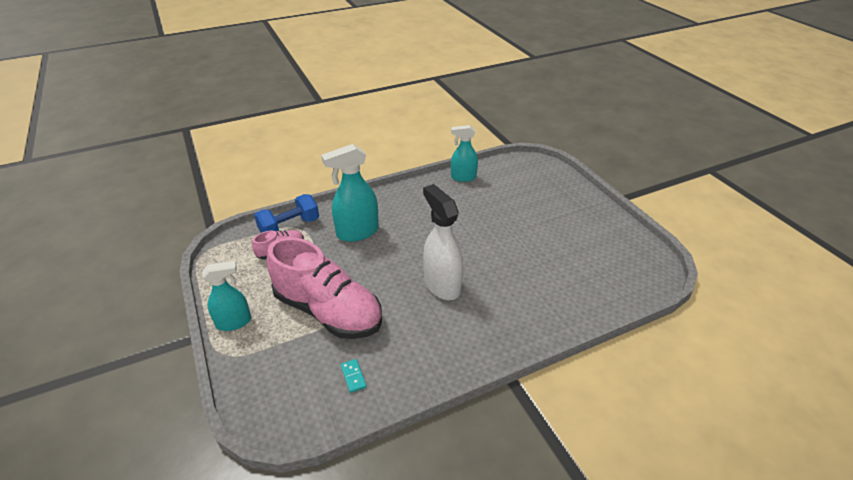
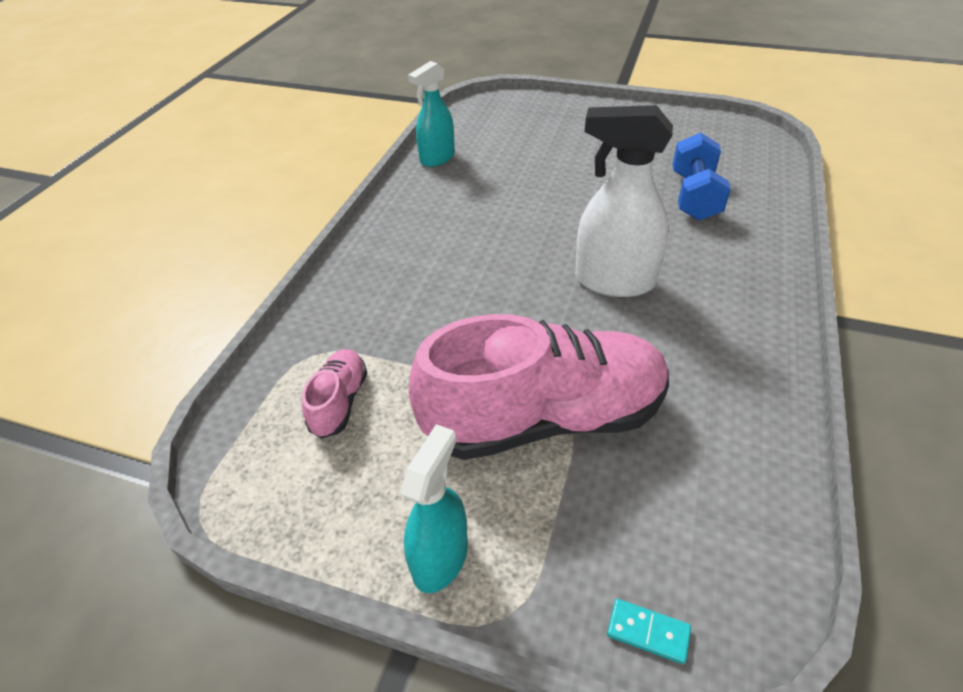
camera: 45 degrees left, 5 degrees up
blue dumbbell [254,194,319,233] -> blue dumbbell moved to [673,133,731,221]
turquoise spray bottle [321,144,379,242] -> none
turquoise domino [341,359,367,393] -> turquoise domino moved to [607,599,691,664]

